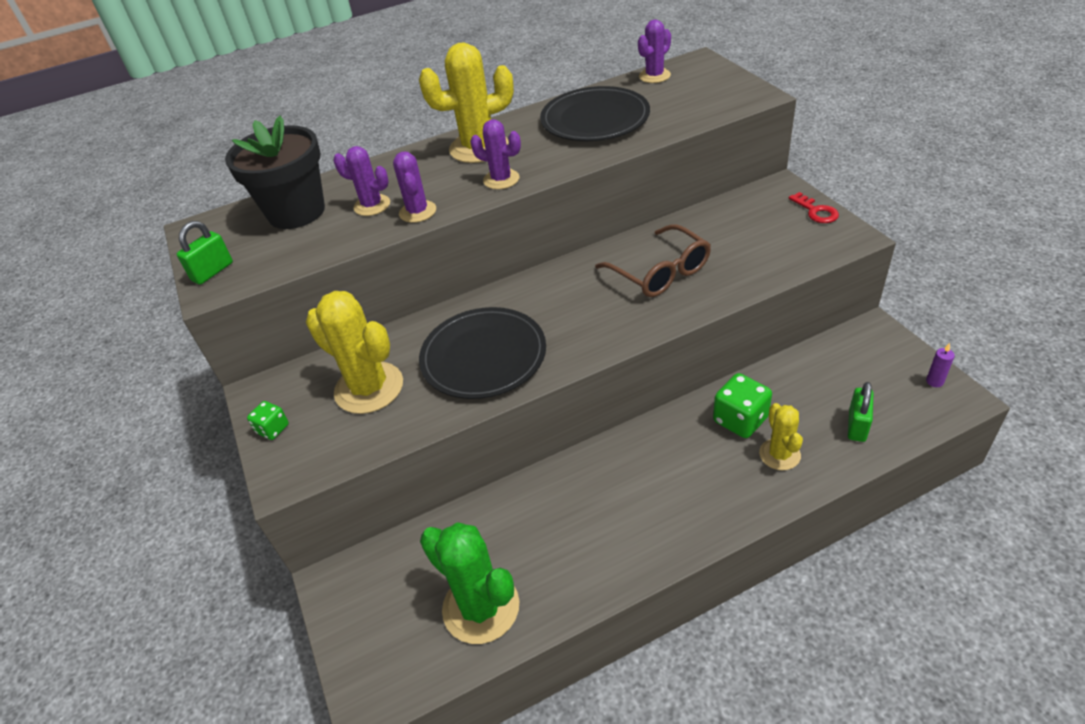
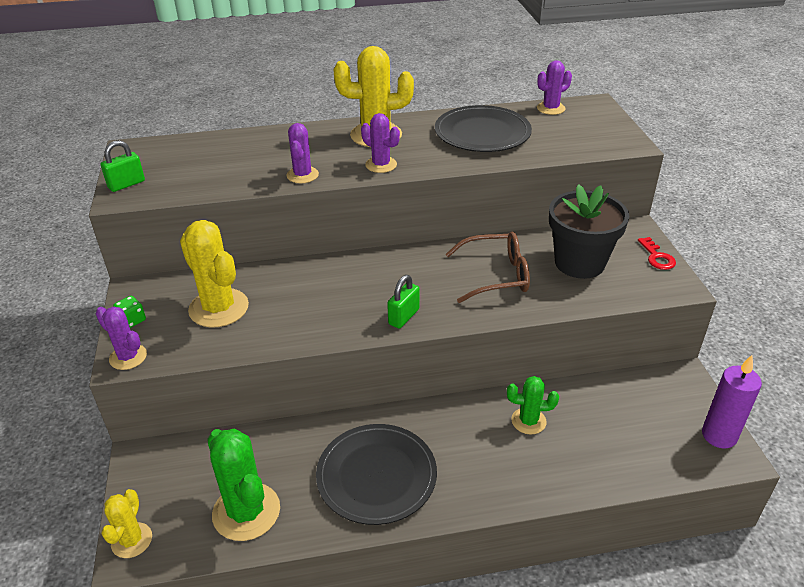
camera: 10 degrees right, 5 degrees down
black flower pot [225,116,325,229] -> black flower pot moved to [549,184,629,279]
purple cactus [334,146,390,216] -> purple cactus moved to [95,307,147,370]
black plate [419,307,546,399] -> black plate moved to [316,424,437,525]
brown glasses [595,224,711,297] -> brown glasses turned 75 degrees counterclockwise [446,232,530,303]
green dice [713,373,772,438] -> green cactus [507,376,559,434]
yellow cactus [759,403,803,470] -> yellow cactus moved to [102,489,152,558]
green padlock [848,382,873,442] -> green padlock moved to [387,275,420,329]
purple candle [926,343,955,387] -> purple candle [702,355,762,449], size x2.22

